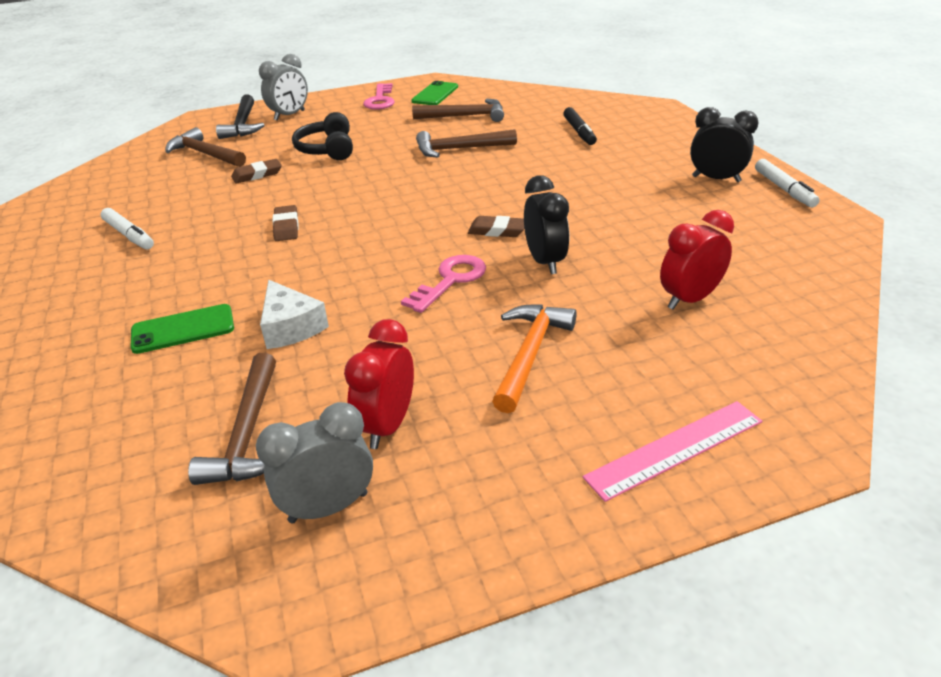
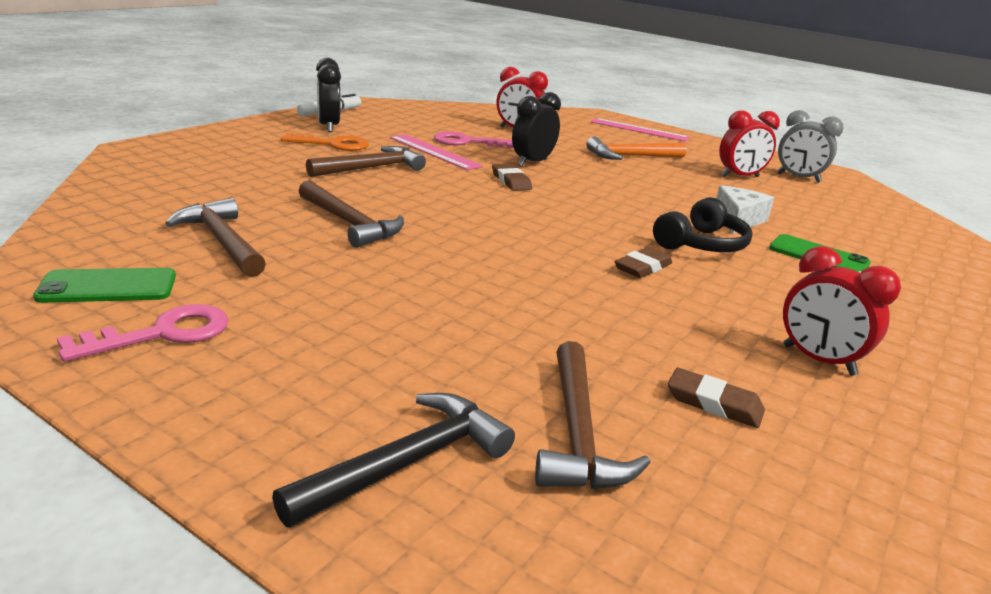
camera: 130 degrees left, 10 degrees down
white marker [101,208,154,249] -> red clock [783,246,901,376]
brown hammer [188,353,276,485] -> brown hammer moved to [306,146,426,177]
brown eraser [231,159,282,184] -> brown eraser moved to [668,368,765,428]
grey clock [259,54,308,121] -> none
black headphones [292,112,353,160] -> black headphones moved to [653,197,753,252]
pink key [401,255,486,313] -> pink key moved to [434,131,513,148]
black marker [563,107,597,145] -> none
none -> orange key [281,133,369,151]
none -> pink ruler [390,134,483,170]

